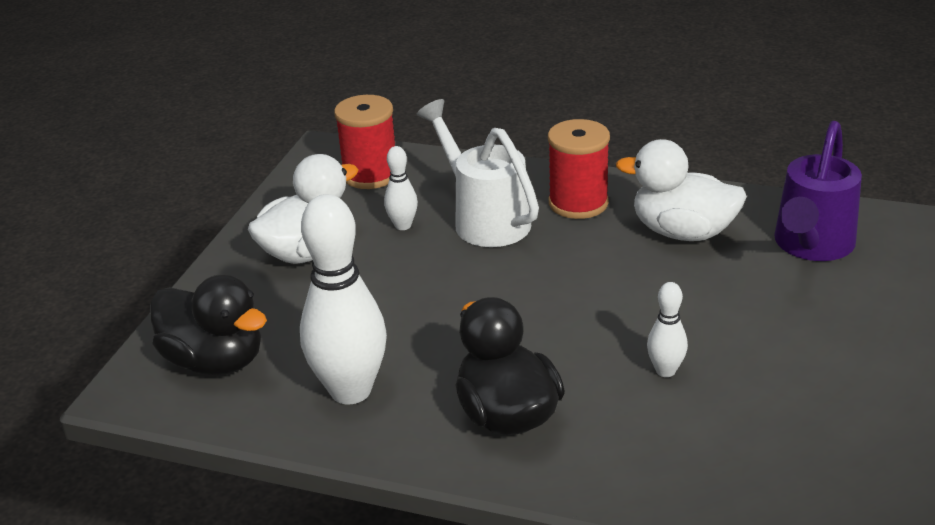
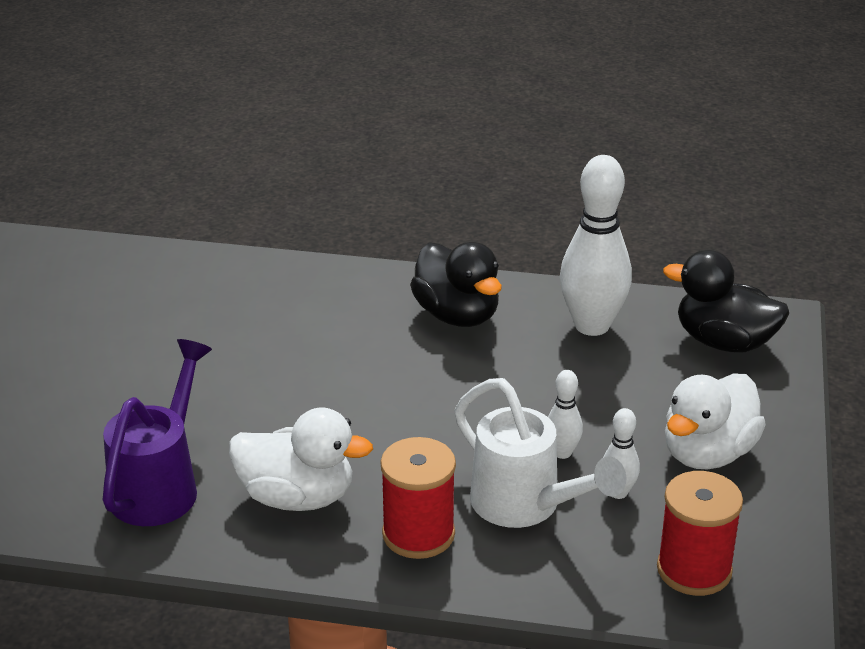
camera: 170 degrees right, 0 degrees up
white bowling pin [647,282,688,377] -> white bowling pin moved to [548,370,583,459]

